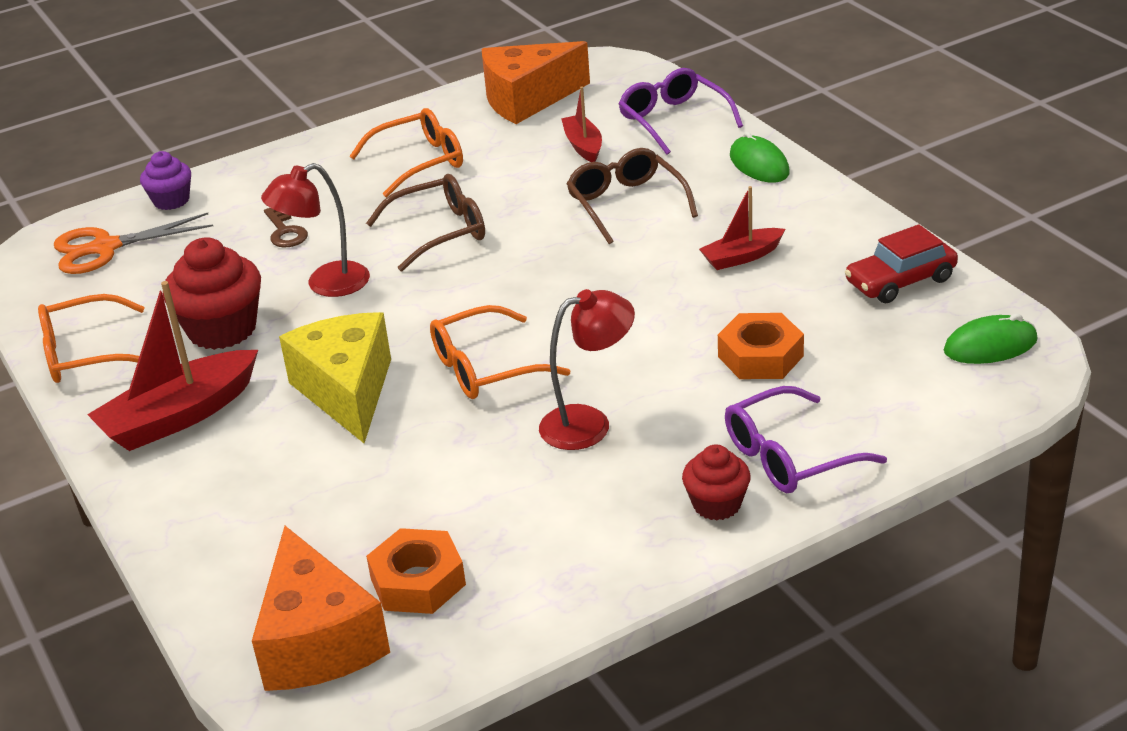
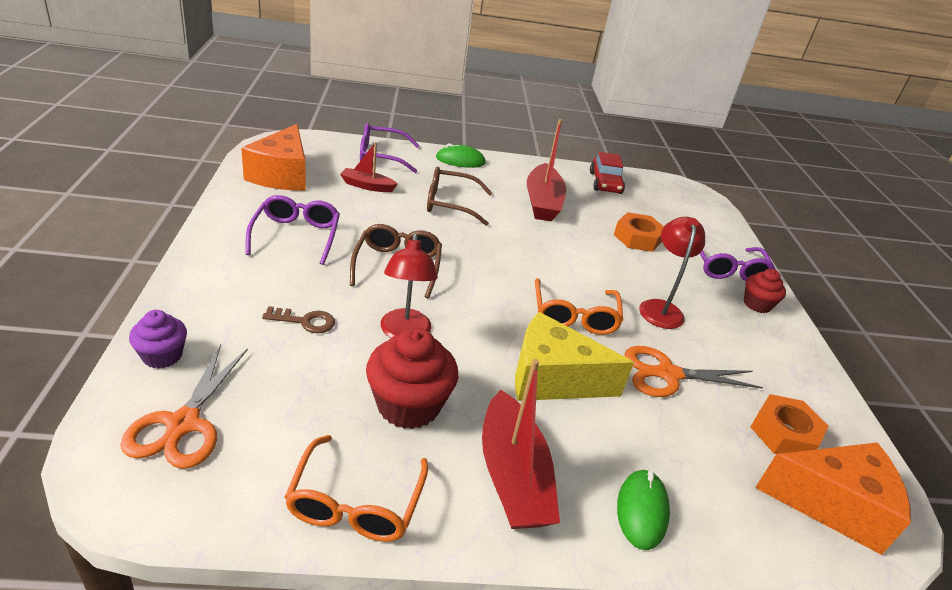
camera: 70 degrees left, 0 degrees up
orange glasses [349,108,463,197] -> purple glasses [245,195,340,265]
red boat [699,186,785,270] -> red boat [527,119,566,221], size x1.78
green mouse [943,314,1038,364] -> green mouse moved to [617,469,670,550]
none -> orange scissors [624,346,763,397]

